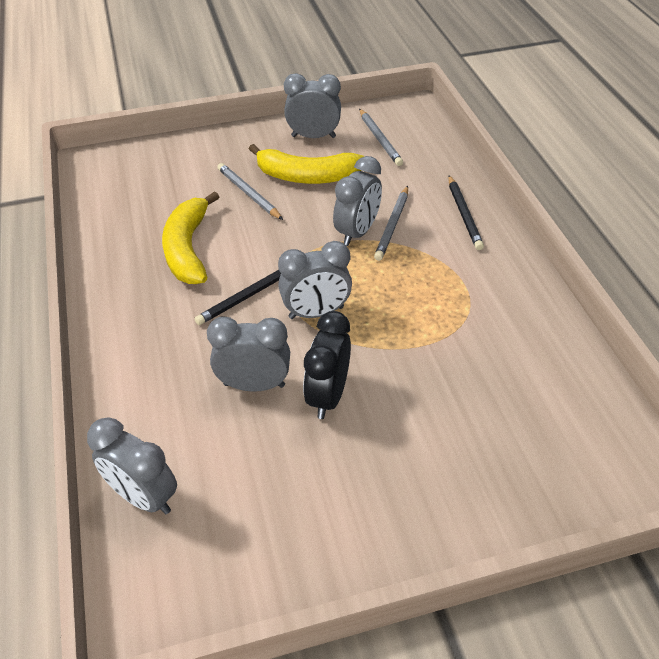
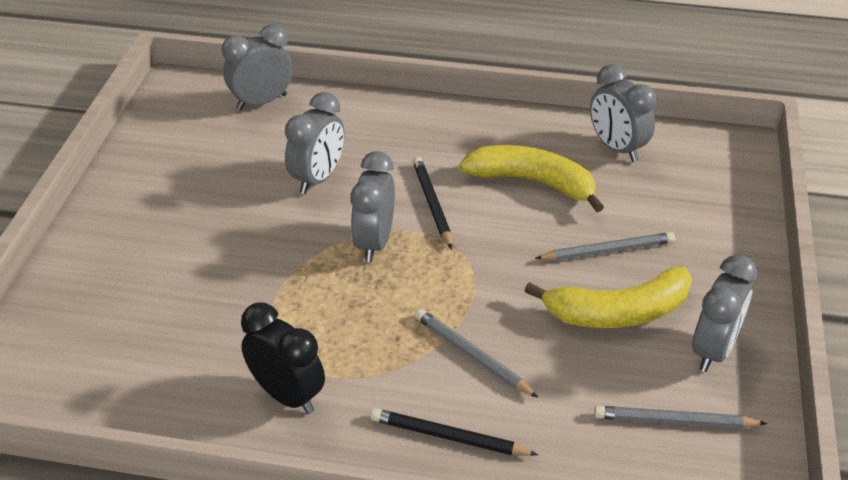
camera: 115 degrees right, 5 degrees down
yellow banana [249,144,364,184] -> yellow banana turned 135 degrees counterclockwise [524,266,692,328]
black clock [303,311,351,419] -> black clock moved to [241,303,325,414]
grey clock [333,156,382,246] -> grey clock moved to [590,64,656,162]

